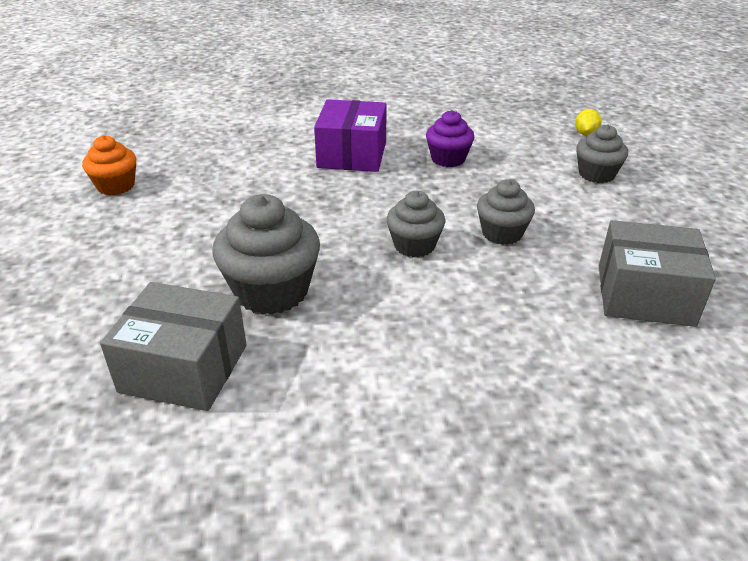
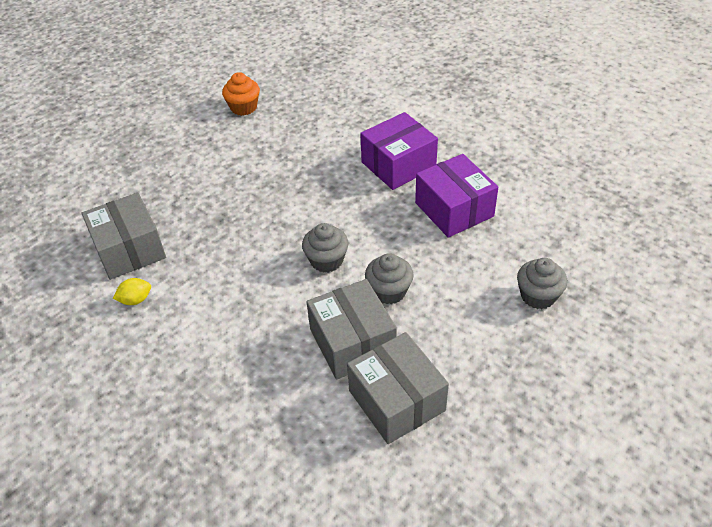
camera: 50 degrees right, 10 degrees up
grey cupcake [213,194,320,315] -> none
purple cupcake [426,110,474,167] -> purple box [415,154,498,238]
yellow lemon [575,109,602,135] -> yellow lemon moved to [113,278,151,305]
none -> grey box [306,279,397,380]

